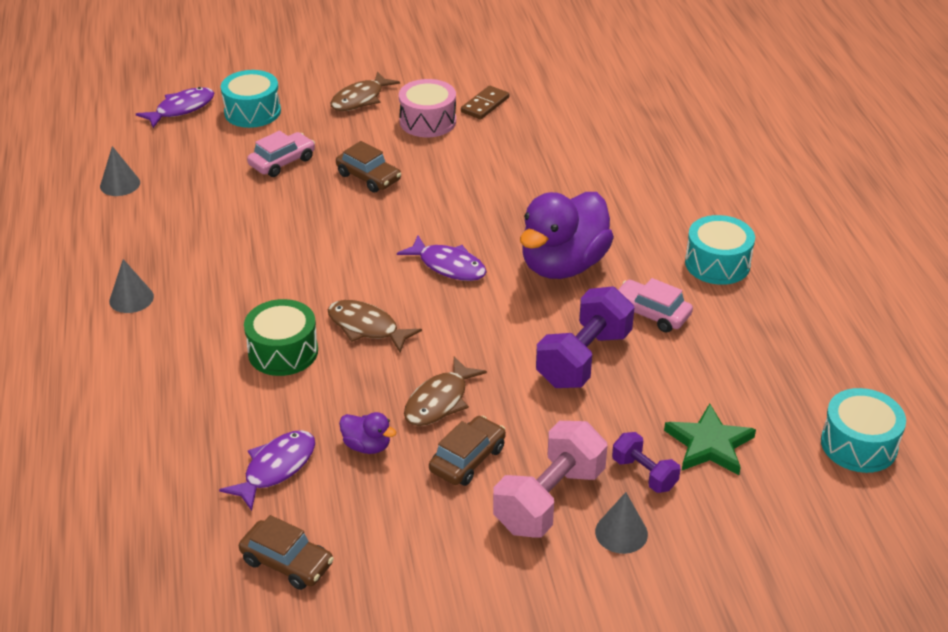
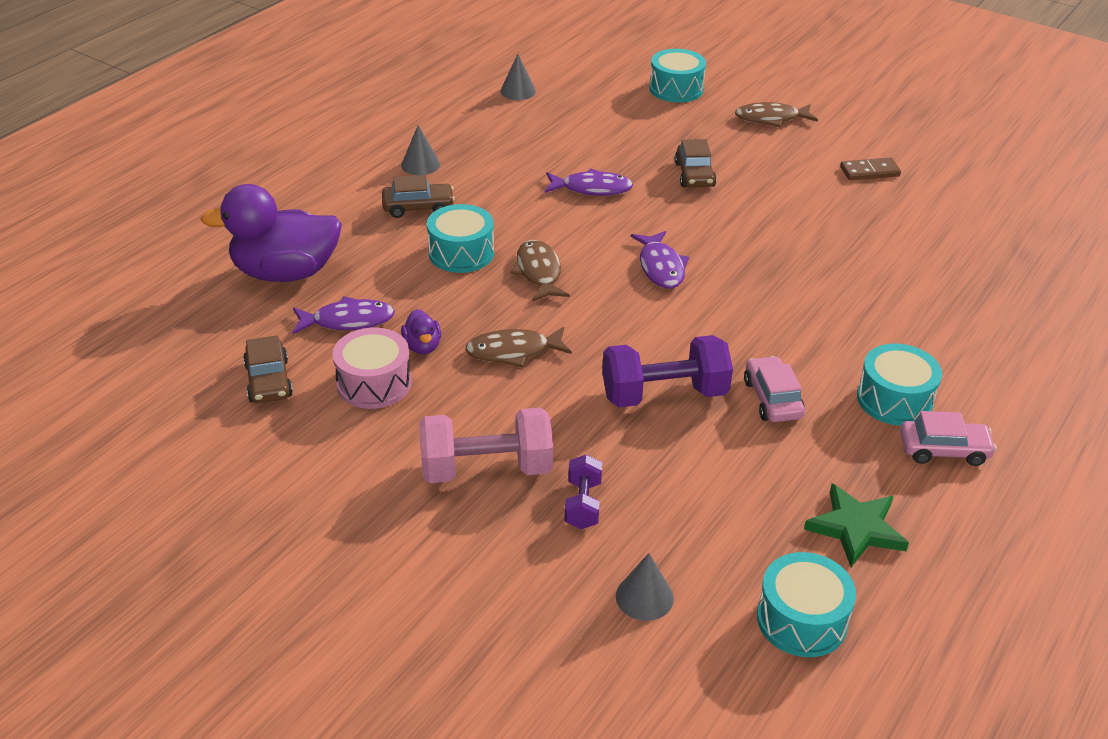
camera: 45 degrees right, 0 degrees up
purple fish [136,87,214,128] -> purple fish moved to [544,169,633,196]
green drum [244,299,318,376] -> turquoise drum [427,204,494,273]
pink car [247,131,315,177] -> pink car moved to [900,411,997,466]
pink drum [399,79,456,137] -> pink drum moved to [332,328,412,409]
brown car [429,416,506,486] -> brown car moved to [382,175,455,218]
purple duck [520,192,614,279] -> purple duck moved to [200,184,342,282]
grey cone [595,492,648,554] -> grey cone moved to [616,553,674,621]
green star [664,403,756,475] -> green star moved to [804,484,909,567]

